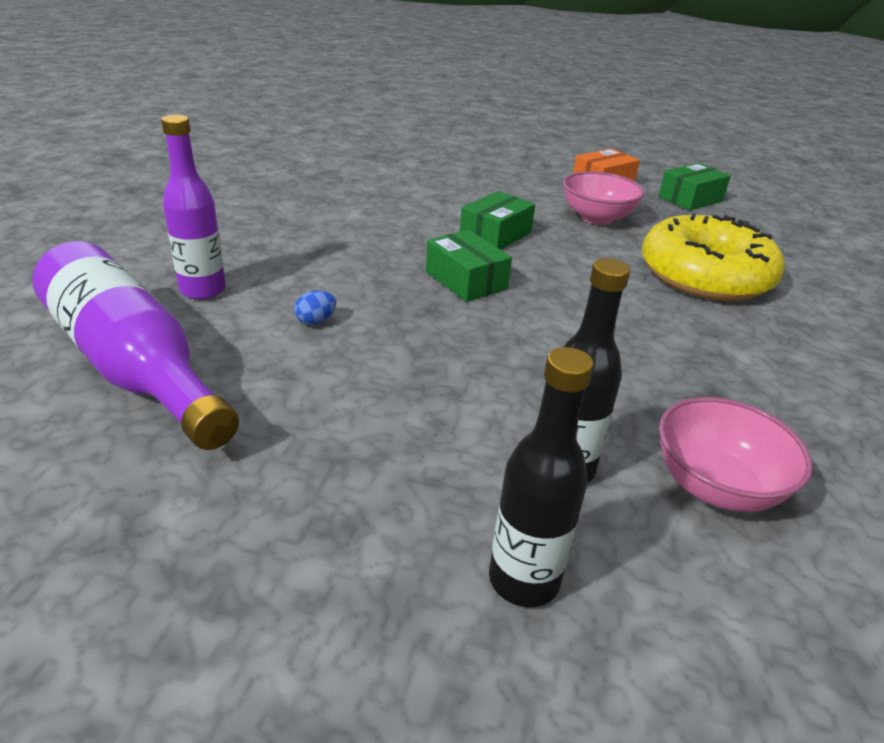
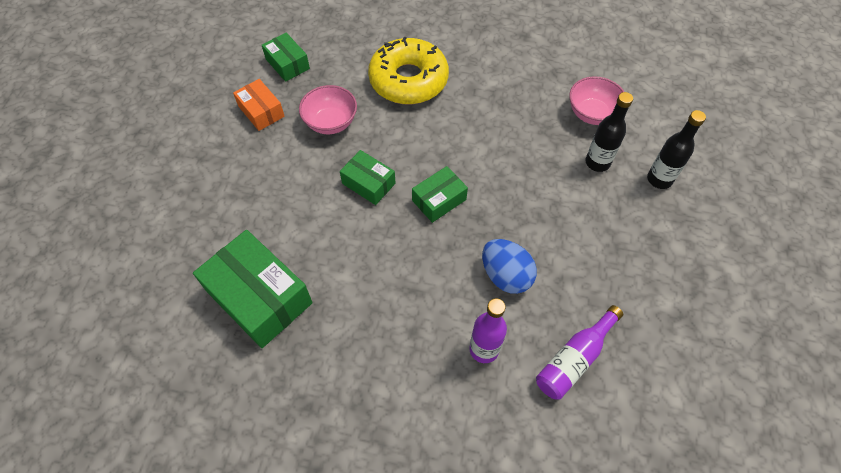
camera: 90 degrees left, 25 degrees up
purple bottle [32,241,239,450] -> purple bottle [536,305,623,400], size x0.64
blue egg [294,291,336,325] -> blue egg [482,239,537,294], size x2.30
none -> green box [193,230,312,348]

